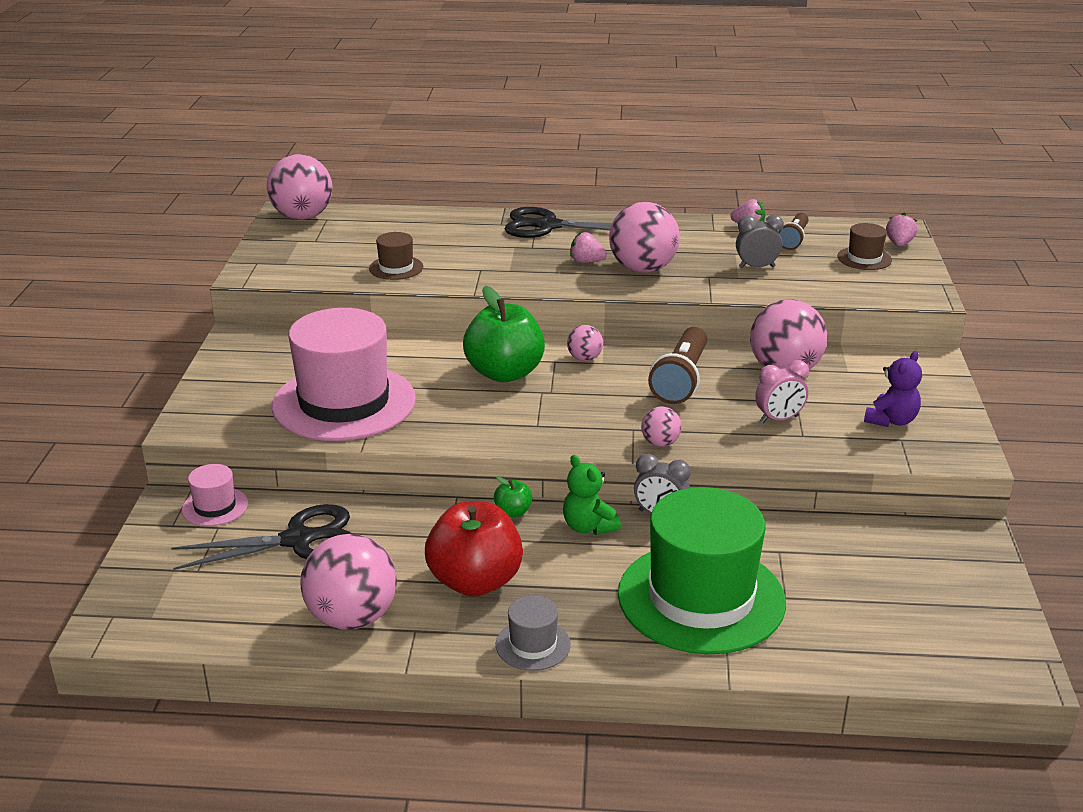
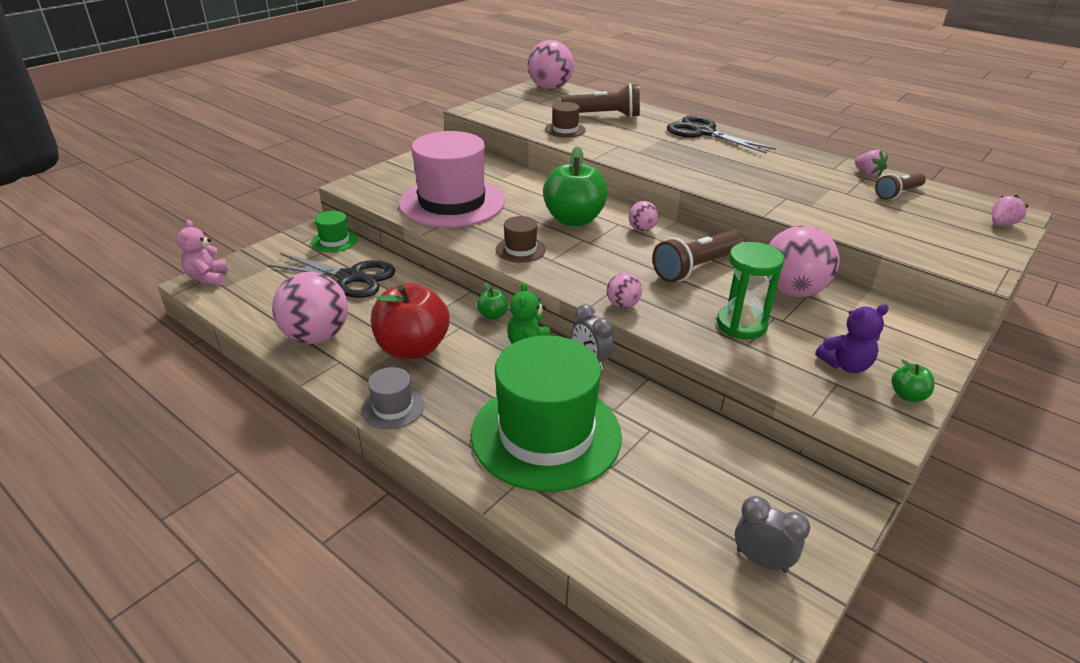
camera: 35 degrees right, 5 degrees up
pink hat [182,464,248,526] -> green hat [311,211,358,252]
pink strawberry [570,232,607,263] -> none
pink ball [609,202,680,273] -> none
grey clock [736,215,784,268] -> grey clock moved to [735,496,810,573]
pink clock [755,360,809,423] -> green hourglass [717,242,784,339]
brown hat [838,223,892,270] -> brown hat moved to [496,216,546,263]
none -> pink teddy bear [177,220,228,285]
none -> brown flashlight [560,83,640,118]
none -> green apple [891,360,935,402]

